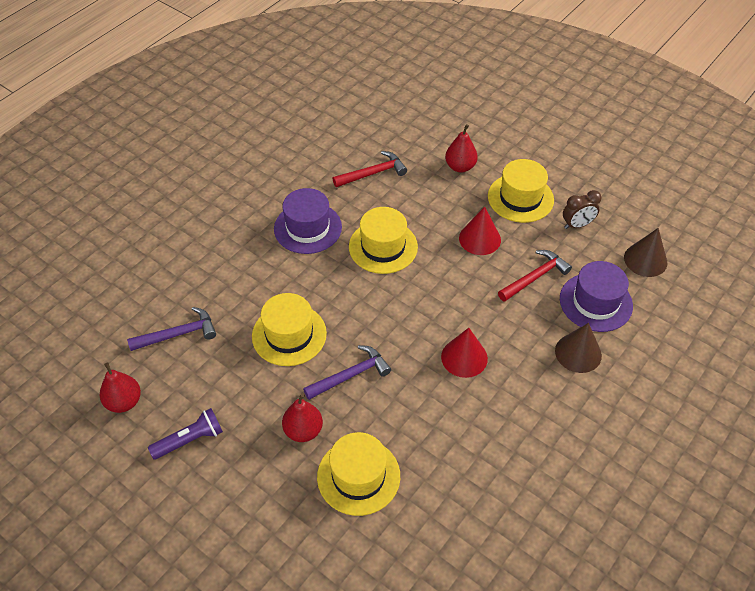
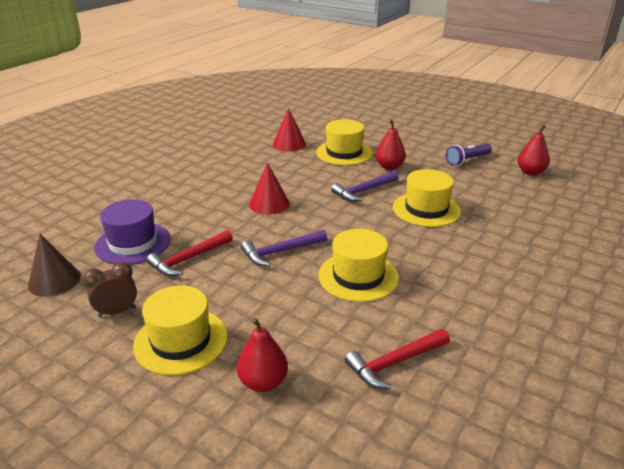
camera: 175 degrees right, 20 degrees down
purple hammer [127,307,216,351] -> purple hammer moved to [241,230,327,266]
purple hat [274,188,342,254] -> none
red cone [459,206,501,255] -> red cone moved to [273,108,306,151]
brown cone [555,323,602,373] -> none

